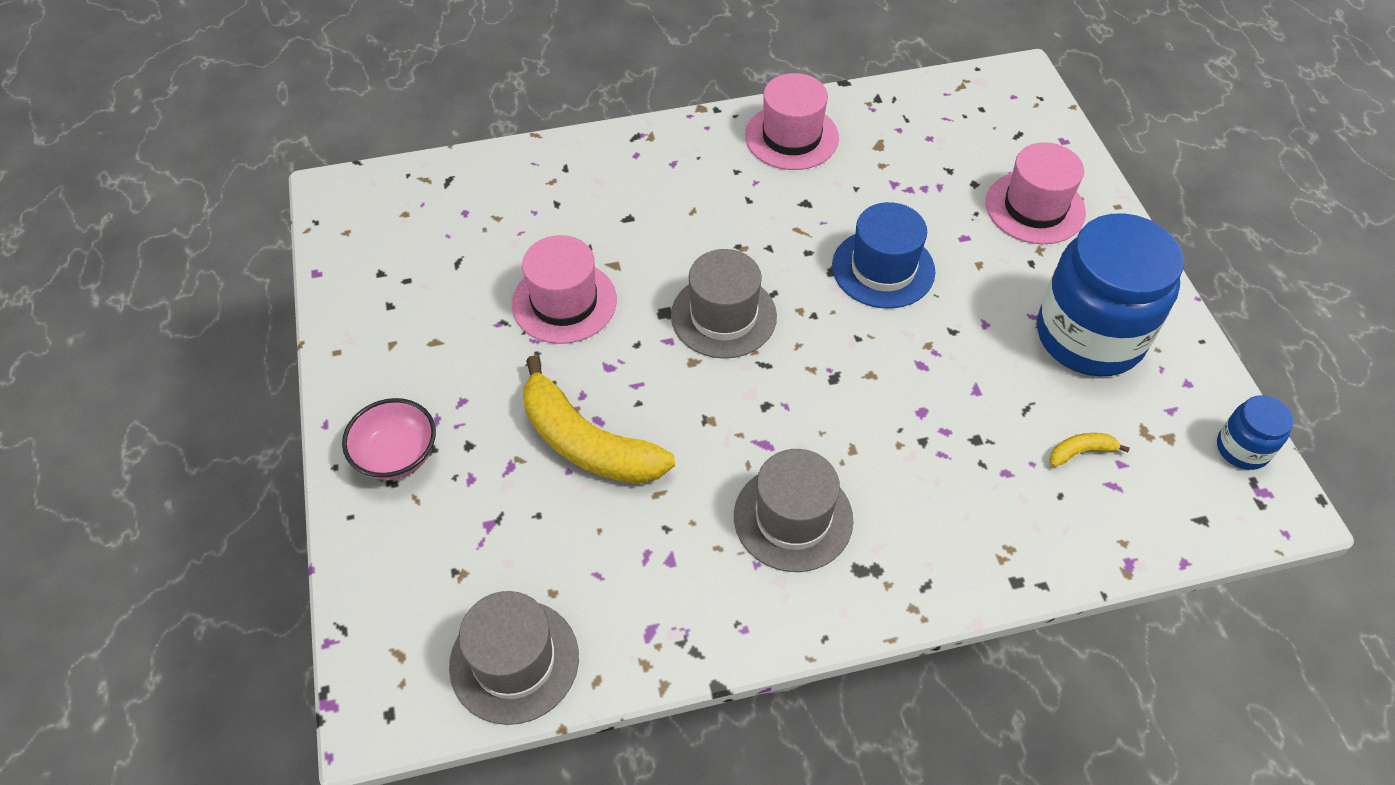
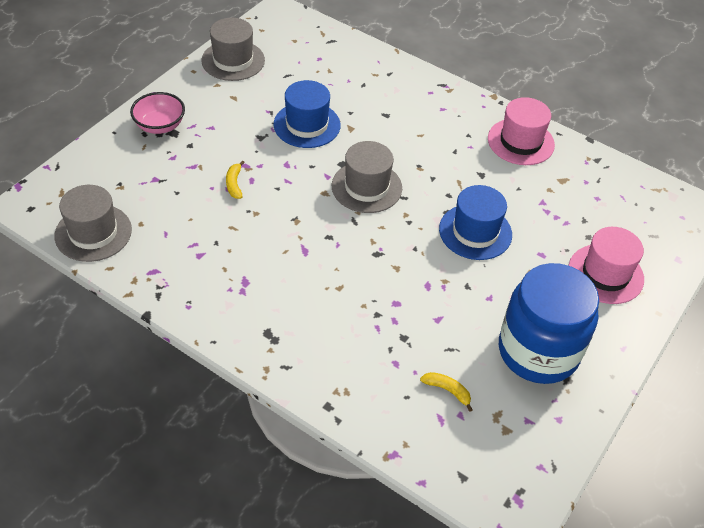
camera: 45 degrees right, 5 degrees down
pink hat [512,235,617,344] -> blue hat [274,80,341,148]
yellow banana [523,355,675,484] -> yellow banana [226,160,245,199], size x0.42
grey hat [734,449,854,572] -> grey hat moved to [201,18,265,81]
blue jar [1217,395,1293,470] -> none

